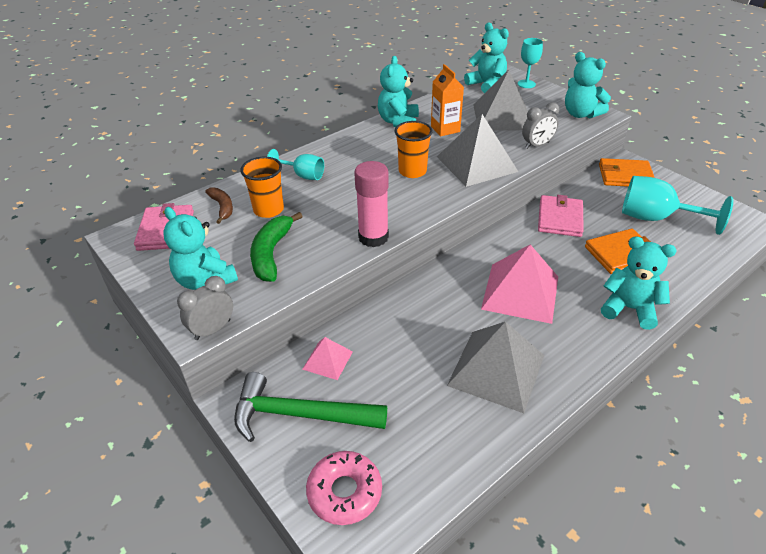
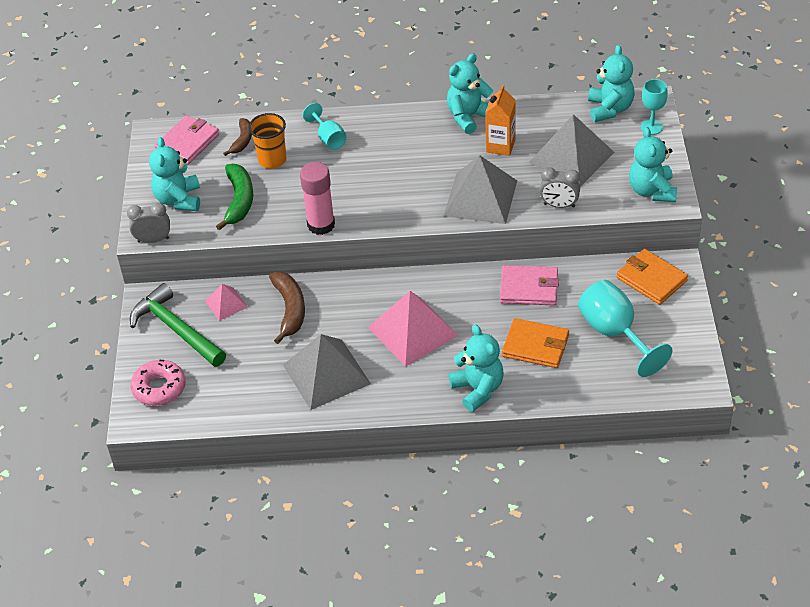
camera: 40 degrees right, 5 degrees up
green banana [250,212,303,282] -> green banana turned 135 degrees clockwise [216,164,253,230]
orange cup [394,121,433,178] -> none
pink wallet [538,195,584,237] -> pink wallet turned 45 degrees clockwise [500,265,559,305]
none -> brown banana [269,272,305,344]

